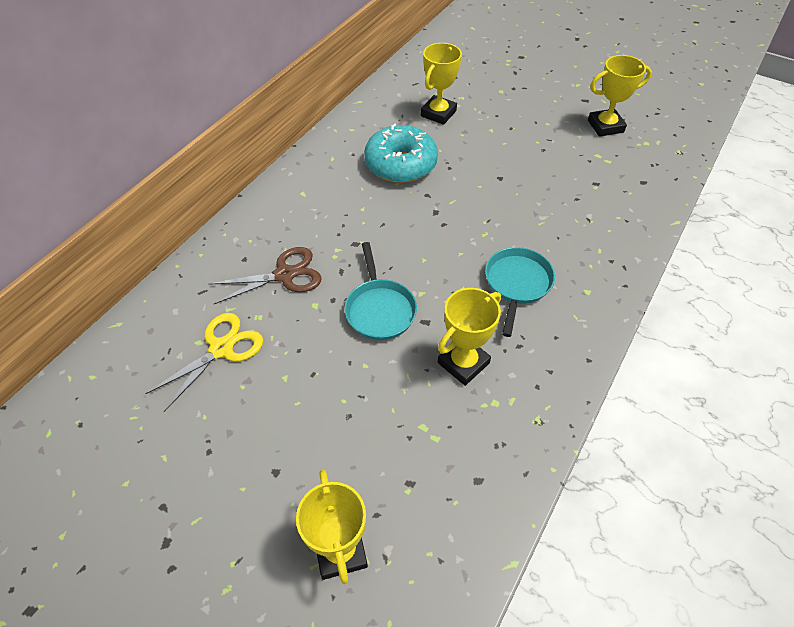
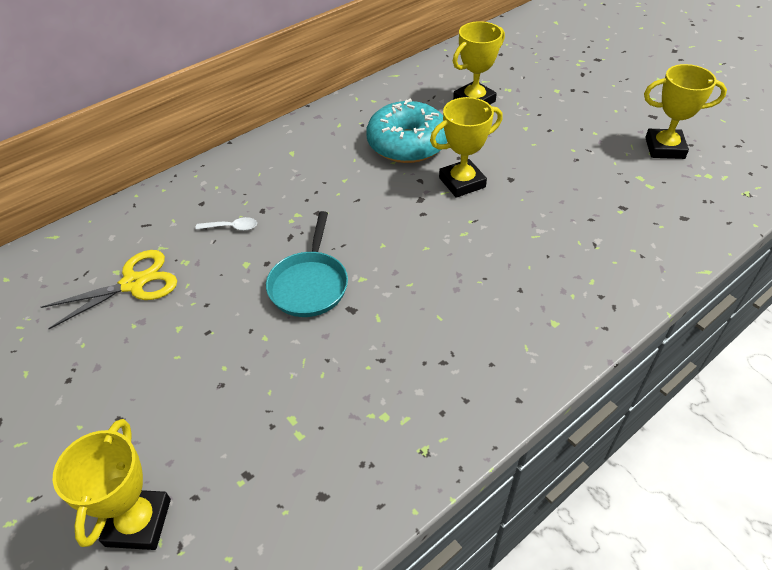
camera: 20 degrees right, 5 degrees down
brown scissors [209,247,322,304] -> white spoon [195,217,257,231]
yellow trophy [438,288,501,386] -> yellow trophy moved to [430,97,503,198]
turquoise pan [485,247,555,337] -> none

